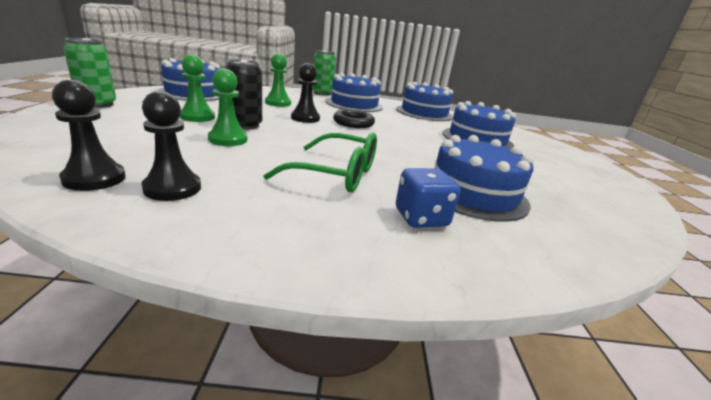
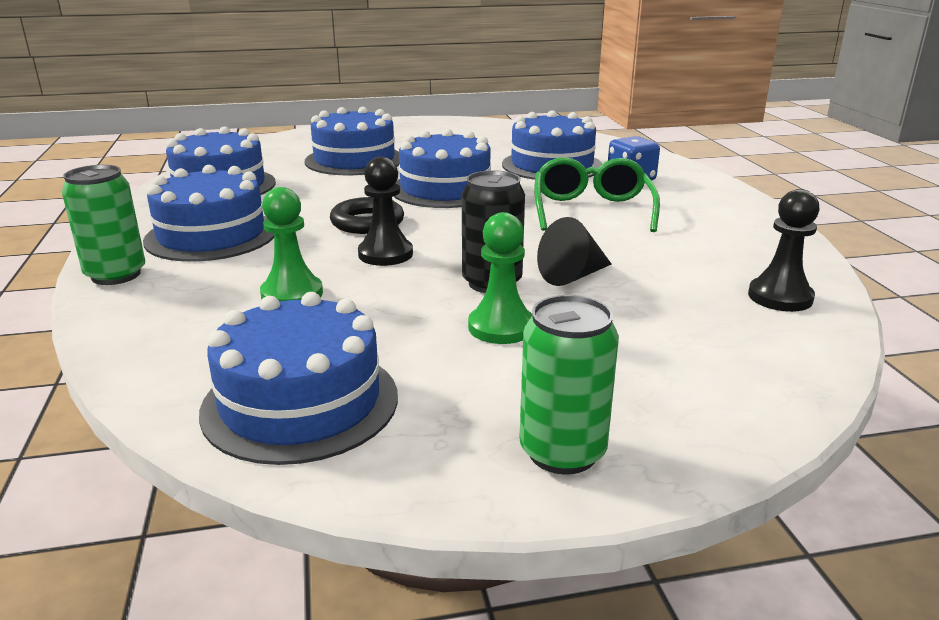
camera: 100 degrees left, 0 degrees up
black pawn [141,91,201,201] -> none
green pawn [208,69,247,146] -> black cone [537,217,611,286]
none -> blue cake [393,129,491,208]

